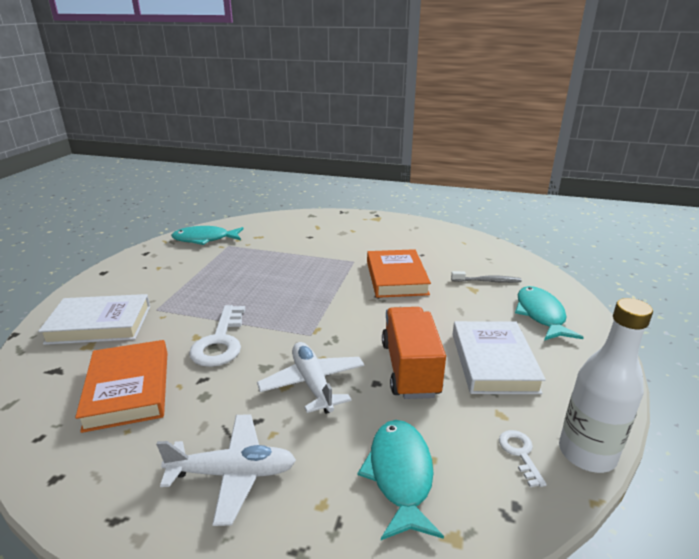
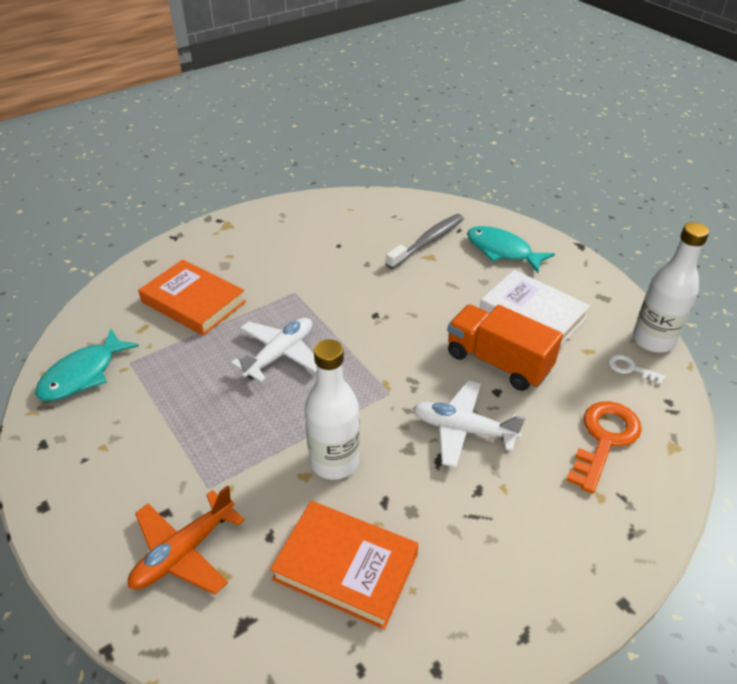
camera: 50 degrees left, 15 degrees up
white book [38,294,150,345] -> orange plane [128,485,245,595]
white plane [156,414,296,526] -> white plane moved to [231,318,317,382]
white key [189,305,245,367] -> white bottle [305,339,360,480]
turquoise fish [357,420,444,540] -> orange key [566,401,642,494]
orange book [367,249,431,298] -> orange book moved to [138,259,246,336]
grey toothbrush [451,271,522,283] -> grey toothbrush [386,214,464,269], size x1.52

